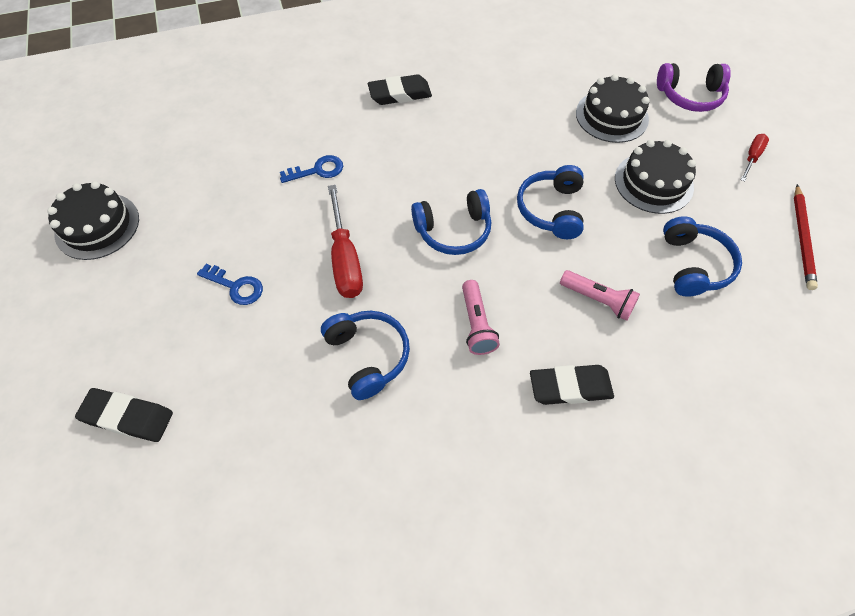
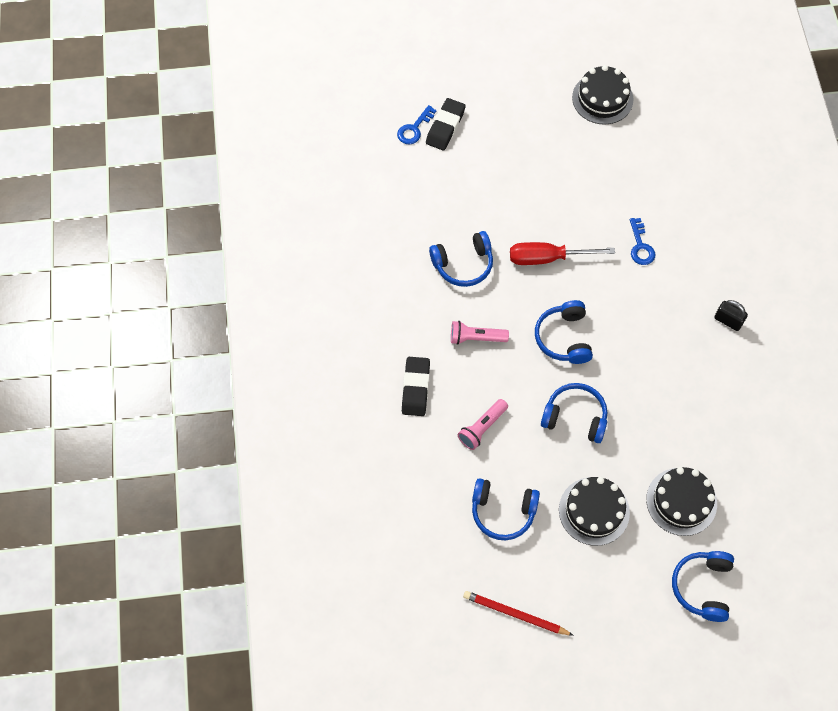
camera: 100 degrees right, 5 degrees up
blue key [197,264,263,305] -> blue key moved to [397,105,436,144]
black eraser [368,74,432,105] -> black padlock [714,300,748,331]
purple headphones [657,63,731,112] -> blue headphones [672,551,734,622]
red screwdriver [741,134,769,182] -> none

